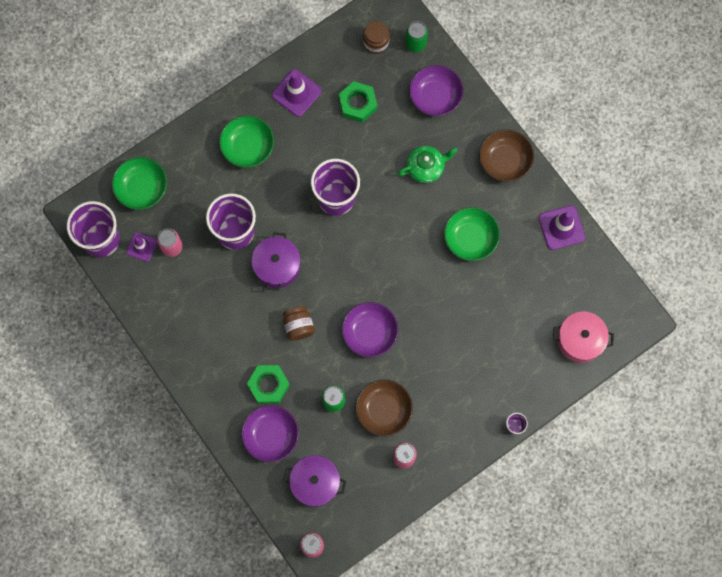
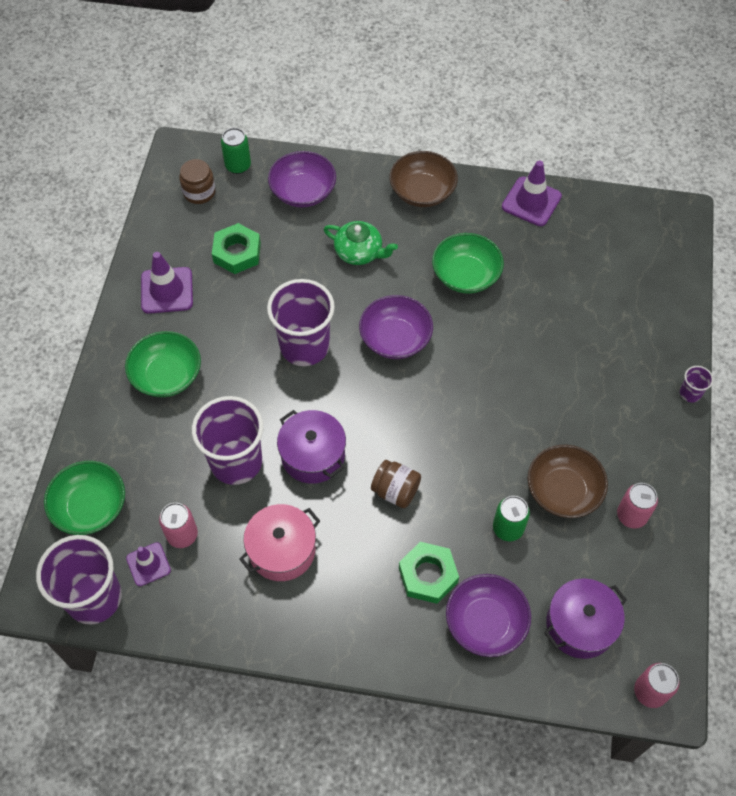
camera: 45 degrees left, 15 degrees down
purple bowl [342,302,398,357] -> purple bowl moved to [359,295,433,359]
green teapot [398,146,458,183] -> green teapot turned 90 degrees clockwise [324,221,398,265]
pink pot [553,311,614,363] -> pink pot moved to [239,504,320,581]

